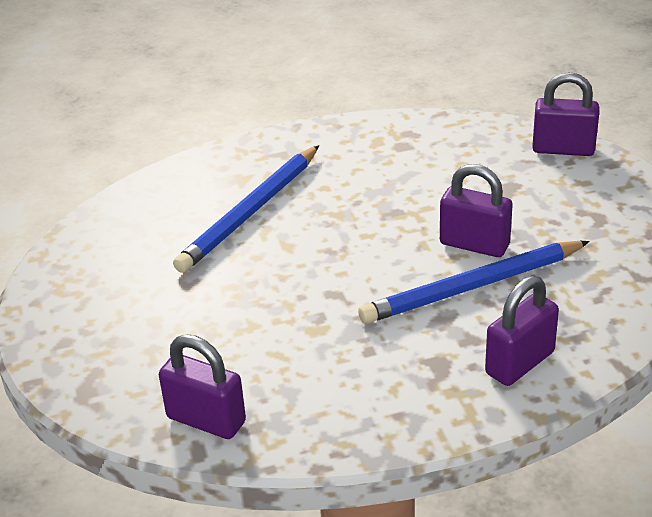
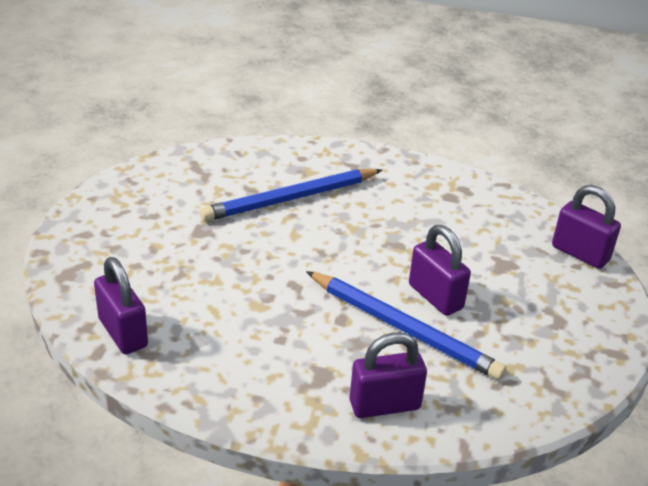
camera: 25 degrees right, 0 degrees up
blue pencil [358,241,590,324] -> blue pencil turned 150 degrees counterclockwise [306,271,507,380]

